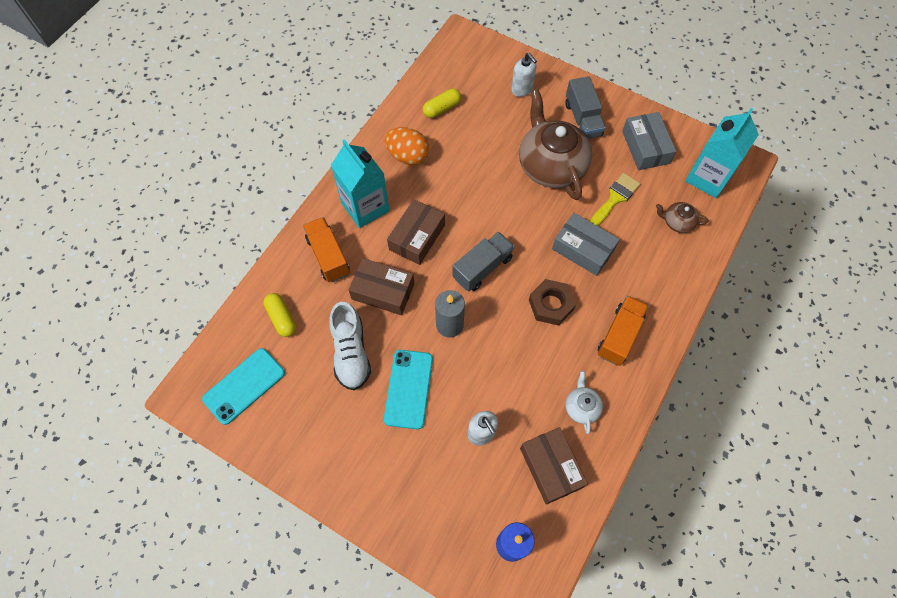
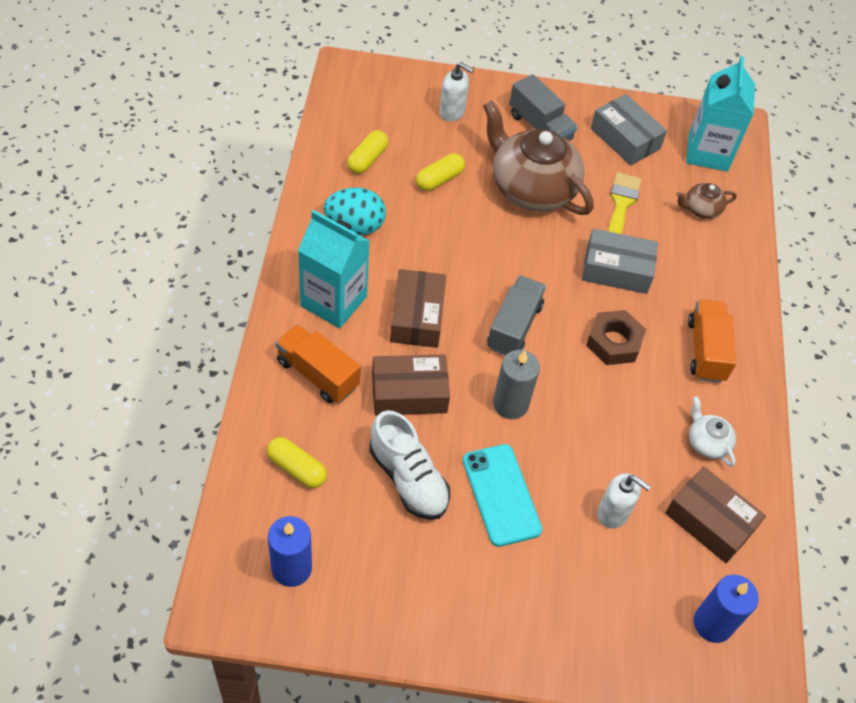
camera: 30 degrees left, 10 degrees down
turquoise phone [202,348,285,425] -> blue candle [268,516,312,587]
orange egg [384,127,429,165] -> turquoise egg [324,188,386,235]
none -> yellow capsule [416,153,465,191]

